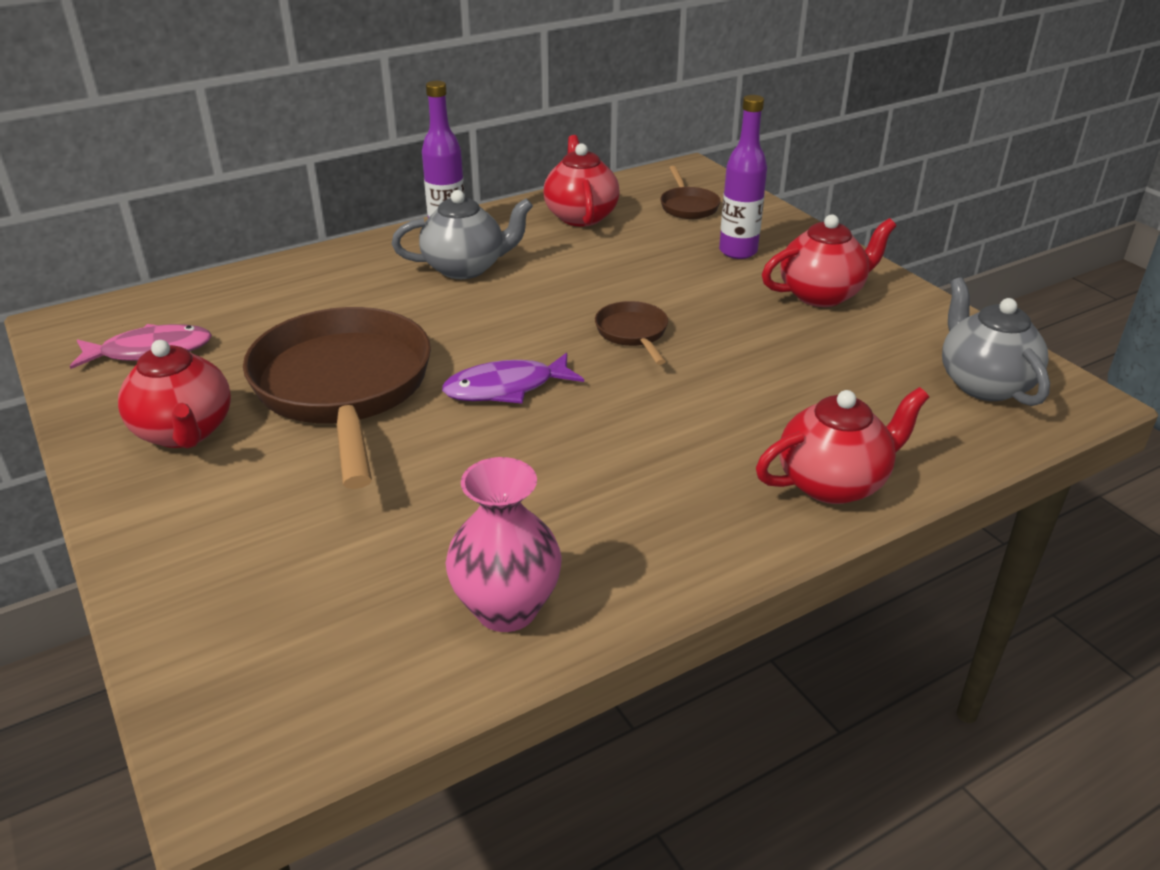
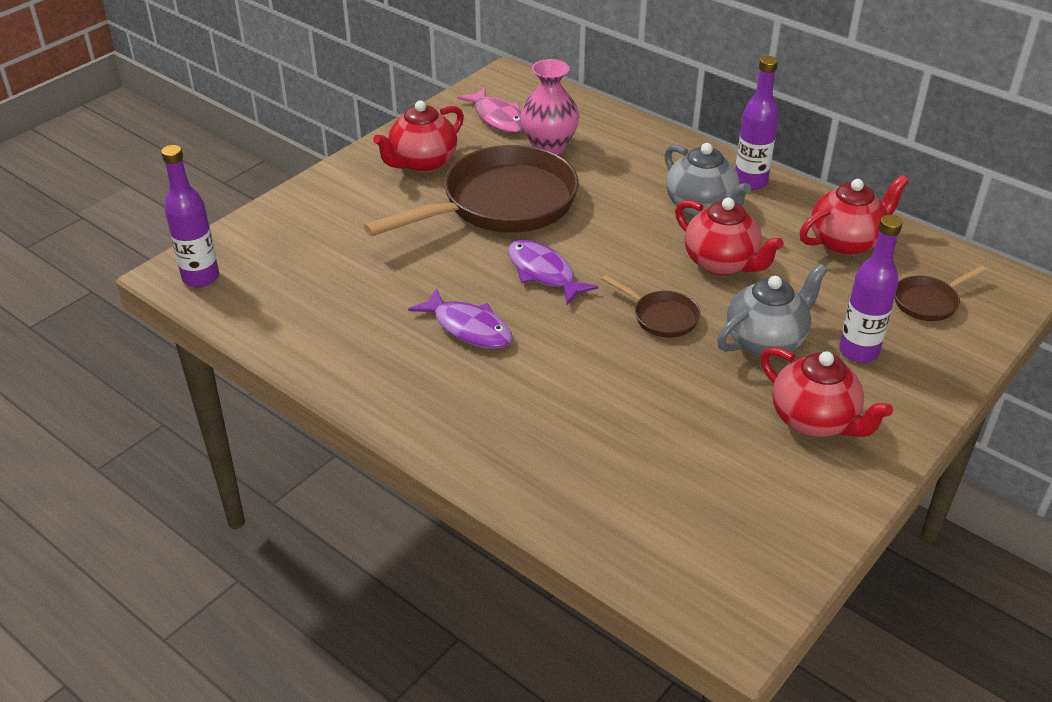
camera: 70 degrees right, 5 degrees up
pink vase [446,457,562,632] -> pink vase moved to [520,59,580,155]
brown pan [595,301,668,365] -> brown pan turned 75 degrees clockwise [602,275,700,338]
red teapot [756,387,929,504] -> red teapot moved to [675,198,784,275]
grey teapot [942,278,1050,406] -> grey teapot moved to [717,264,828,357]
none -> purple bottle [161,145,219,287]
none -> purple fish [408,288,513,349]

